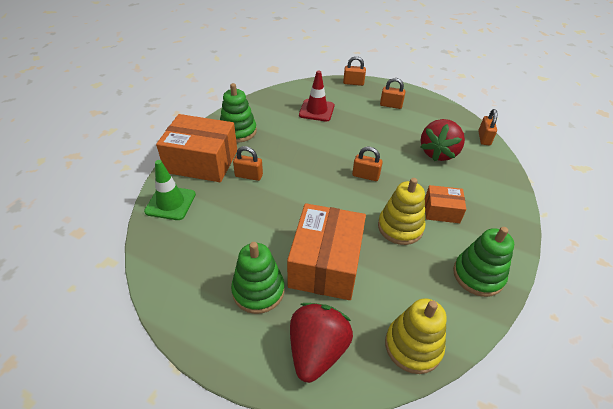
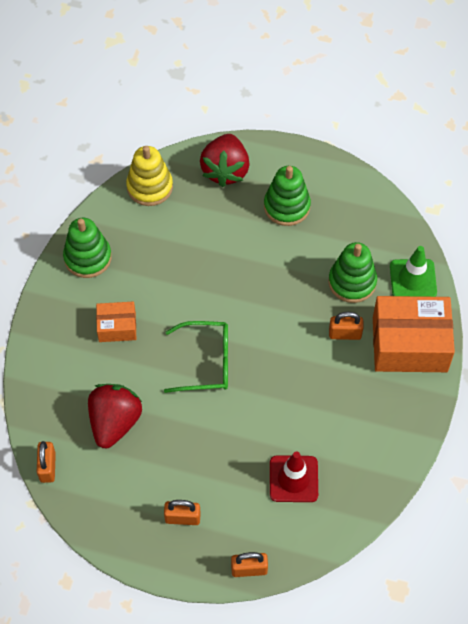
camera: 170 degrees right, 15 degrees up
green stacking toy [220,83,257,143] -> green stacking toy moved to [329,242,377,303]
orange box [287,203,366,300] -> none
orange padlock [352,147,383,181] -> green glasses [164,321,228,393]
yellow stacking toy [378,178,425,245] -> none

